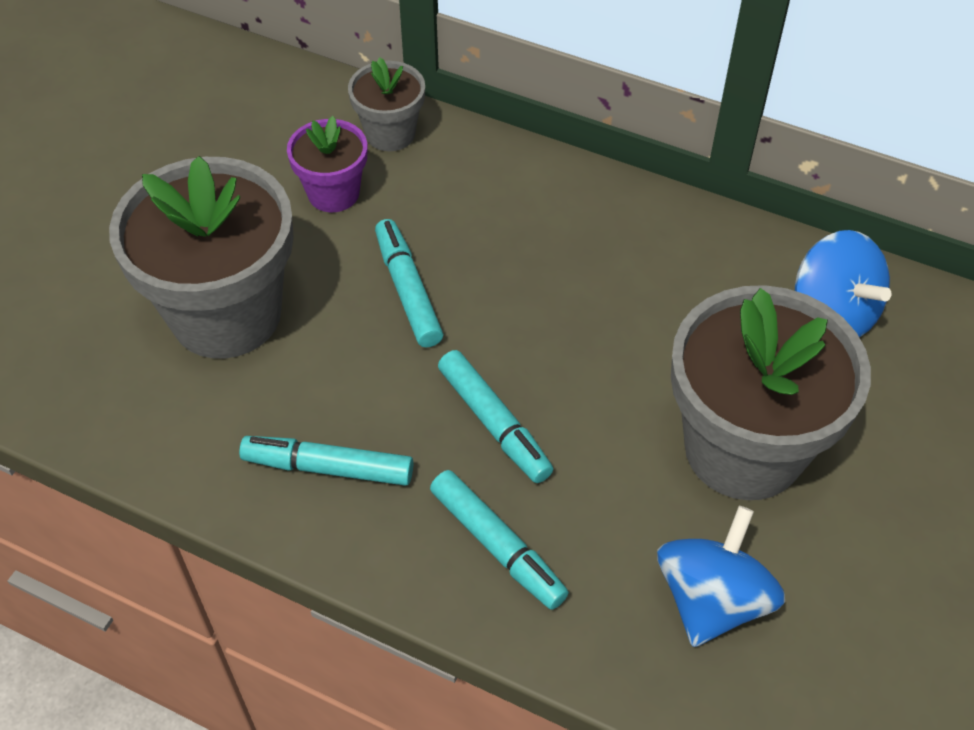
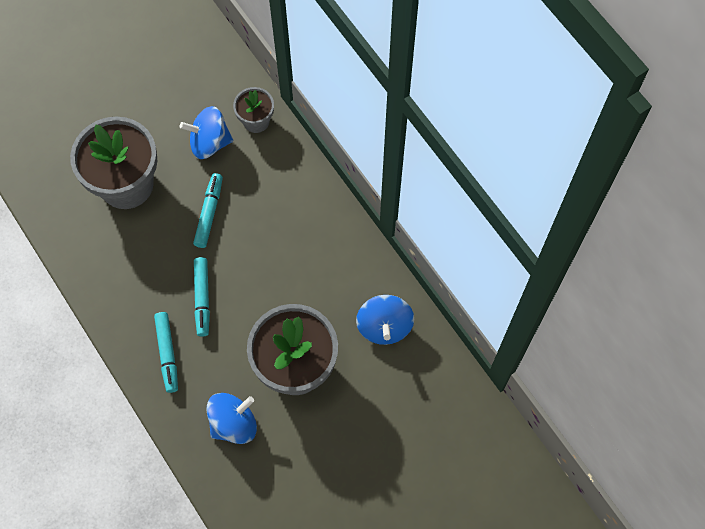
camera: 30 degrees right, 15 degrees up
turquoise marker [239,436,413,486] -> none
purple flower pot [287,116,367,212] -> blue spinning top [180,106,233,159]

